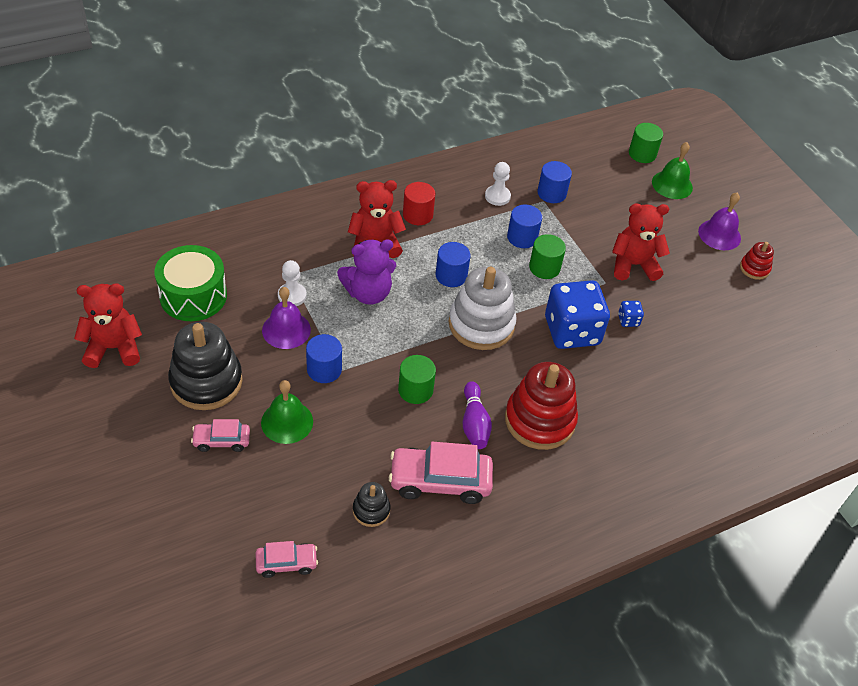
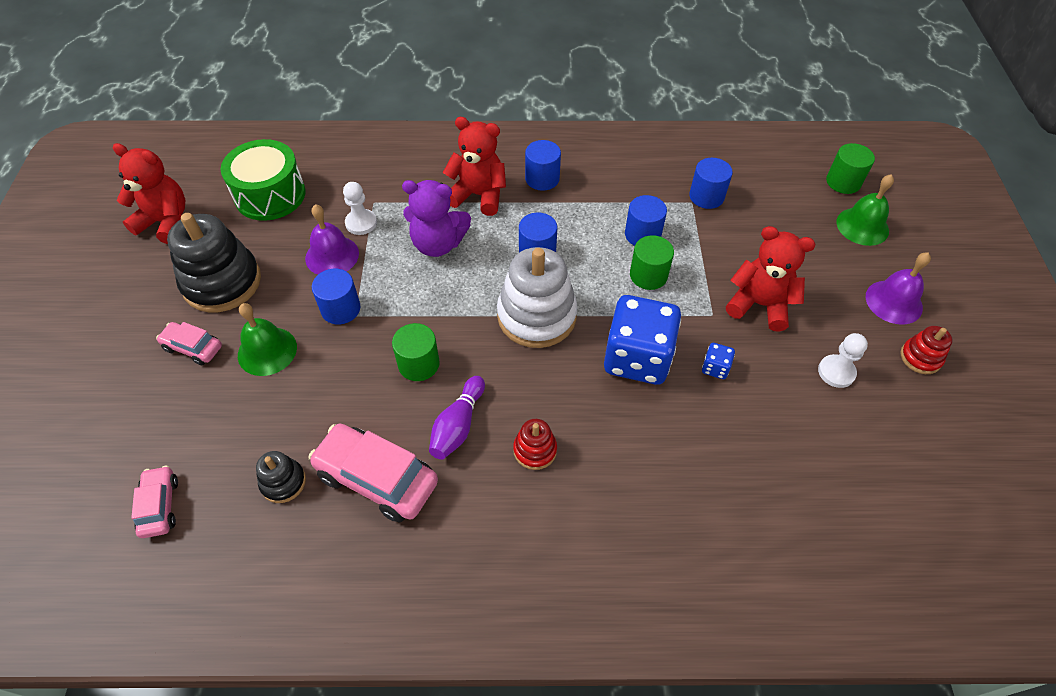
camera: 30 degrees right, 5 degrees up
pink car [256,541,318,578] -> pink car turned 120 degrees counterclockwise [131,465,178,538]
red cylinder [403,182,435,225] -> blue cylinder [525,140,561,191]
white pawn [485,162,511,206] -> white pawn moved to [818,333,868,388]
red stacking toy [505,362,578,450] -> red stacking toy [513,419,557,470], size x0.49

